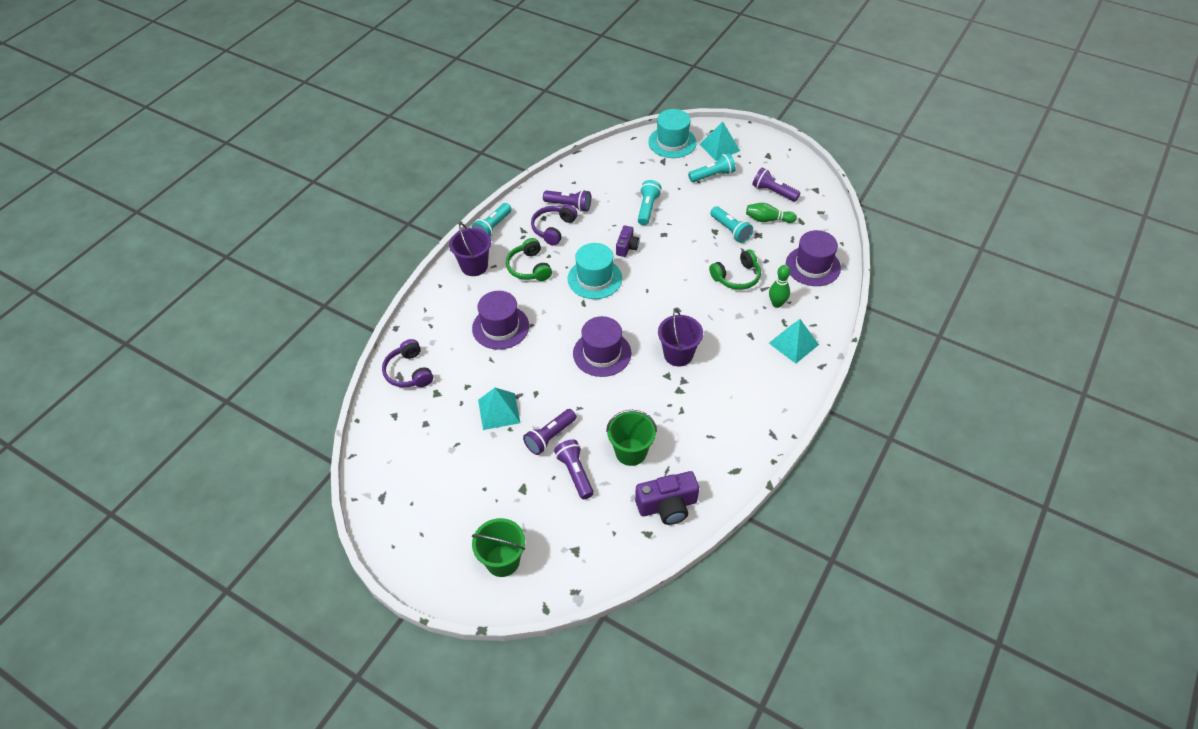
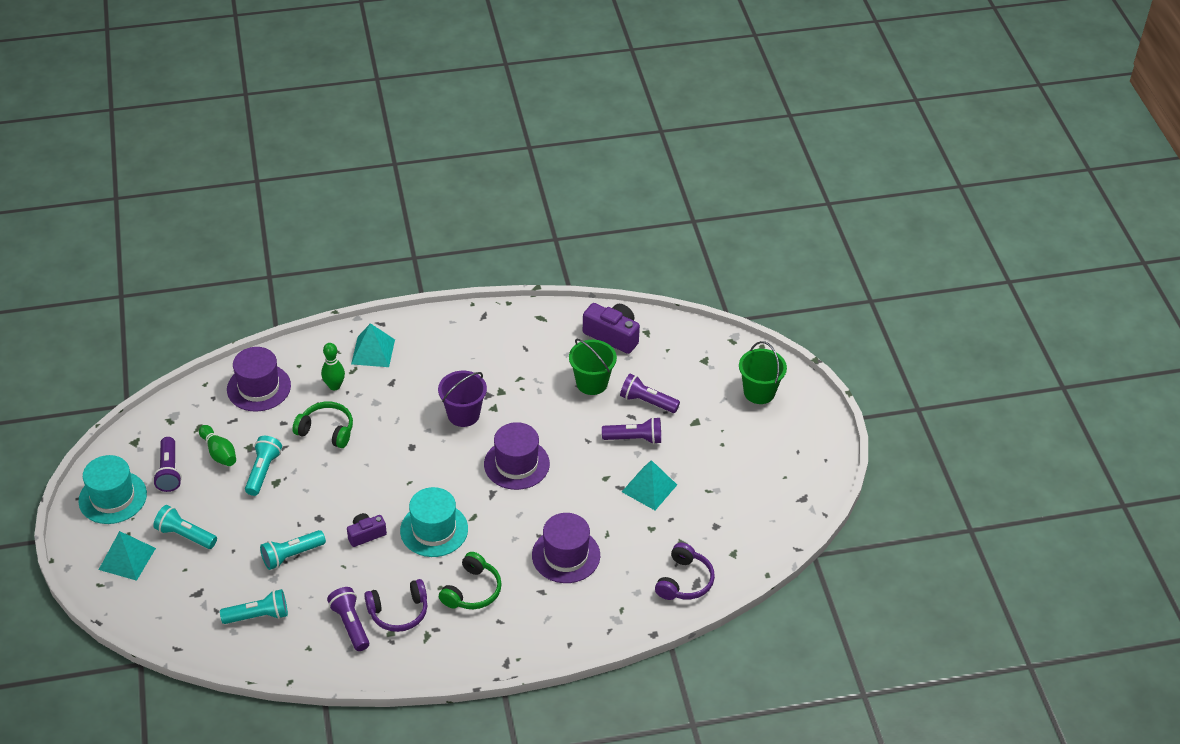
camera: 135 degrees left, 5 degrees down
purple bucket [449,223,491,276] -> none
turquoise flashlight [472,203,512,238] -> turquoise flashlight moved to [220,589,288,624]
purple flashlight [554,439,594,499] -> purple flashlight turned 90 degrees clockwise [620,374,680,413]
turquoise hat [648,109,697,158] -> turquoise hat moved to [78,455,147,524]

